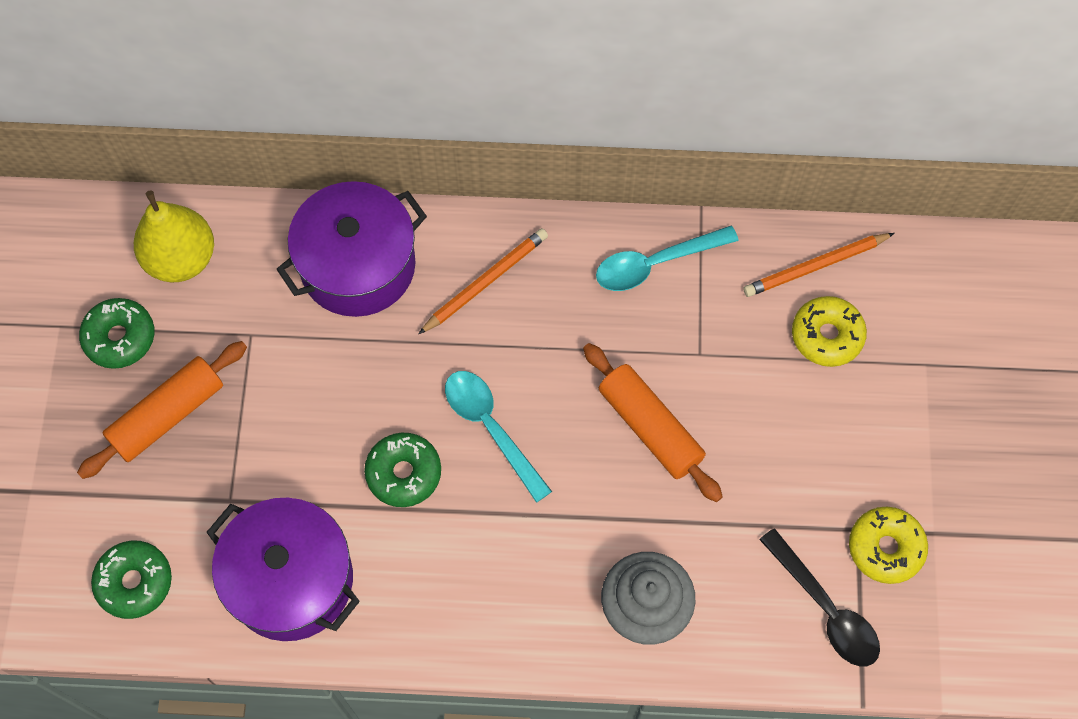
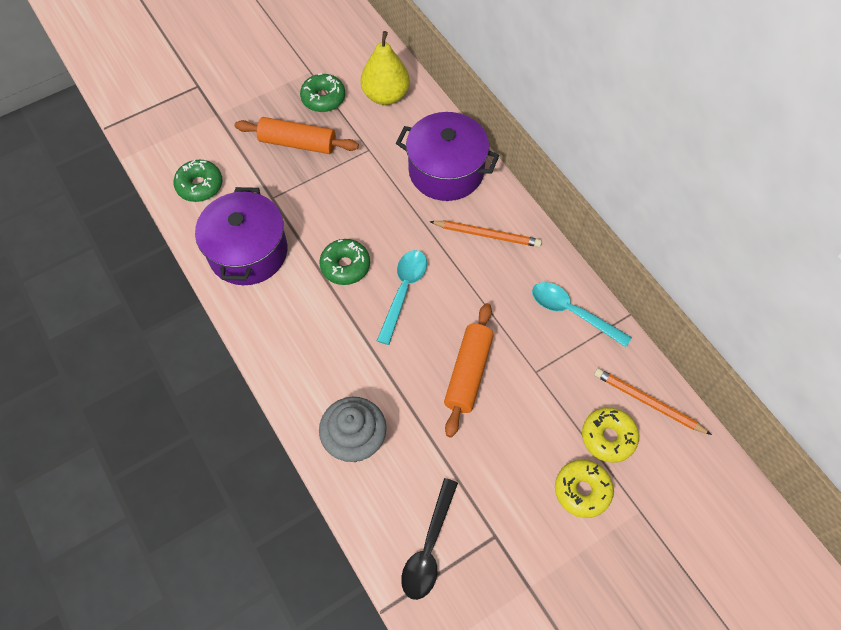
camera: 55 degrees right, 5 degrees down
yellow donut [849,507,928,584] -> yellow donut moved to [555,460,614,518]

